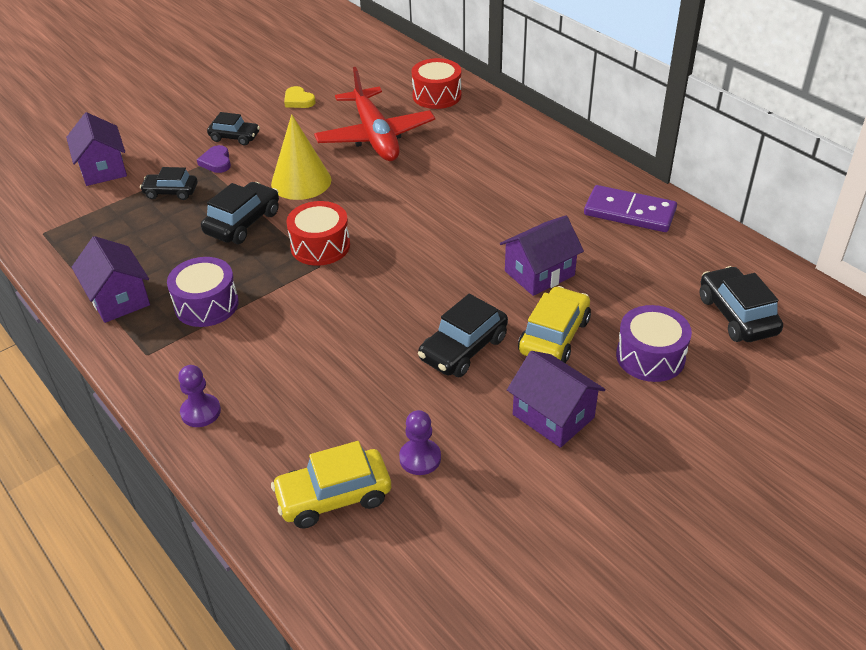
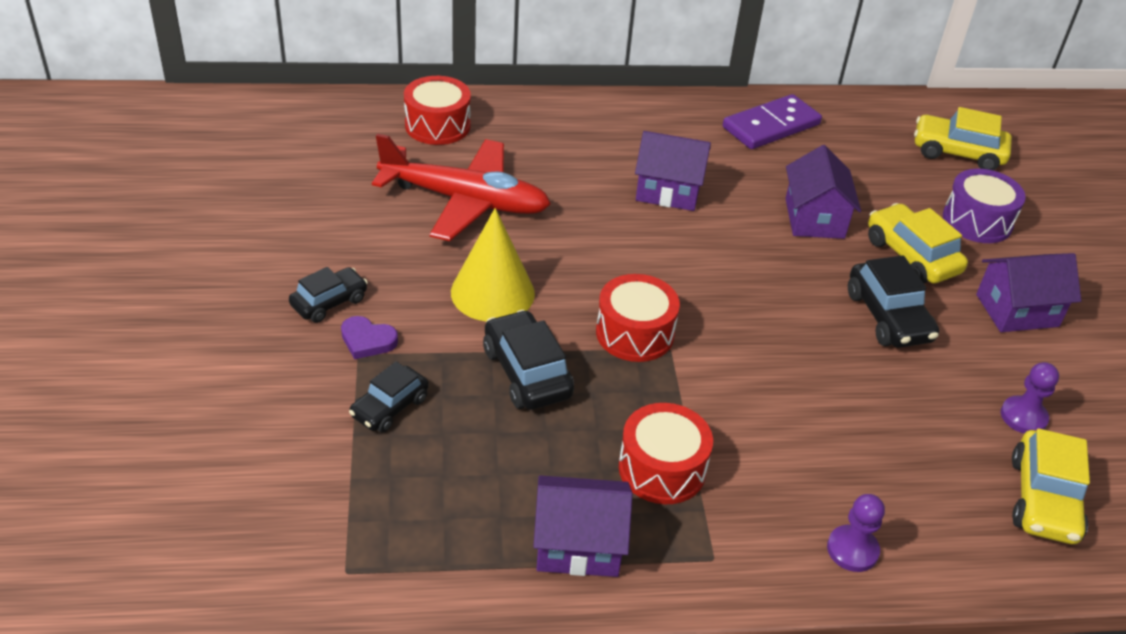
camera: 60 degrees left, 0 degrees up
purple house [66,112,127,186] -> purple house moved to [635,131,711,211]
purple drum [167,257,239,327] -> red drum [619,403,713,504]
yellow heart [284,86,316,108] -> none
black car [700,266,783,342] -> yellow car [914,107,1012,171]

